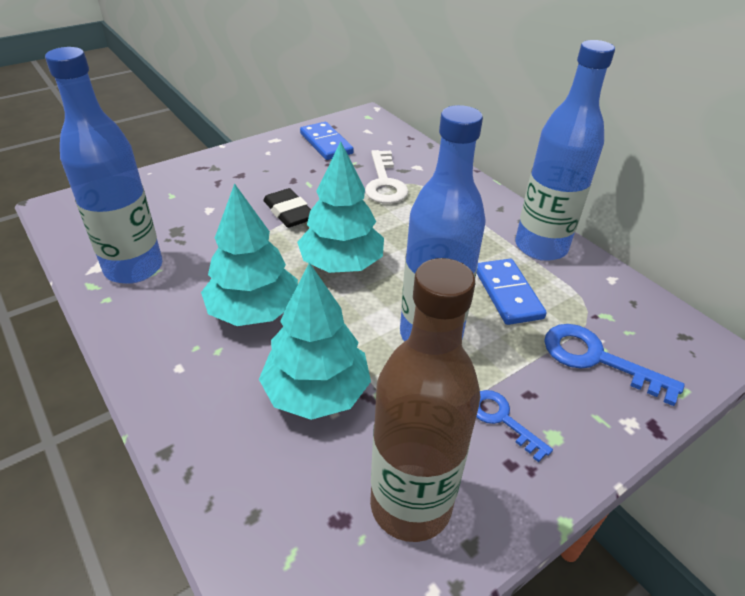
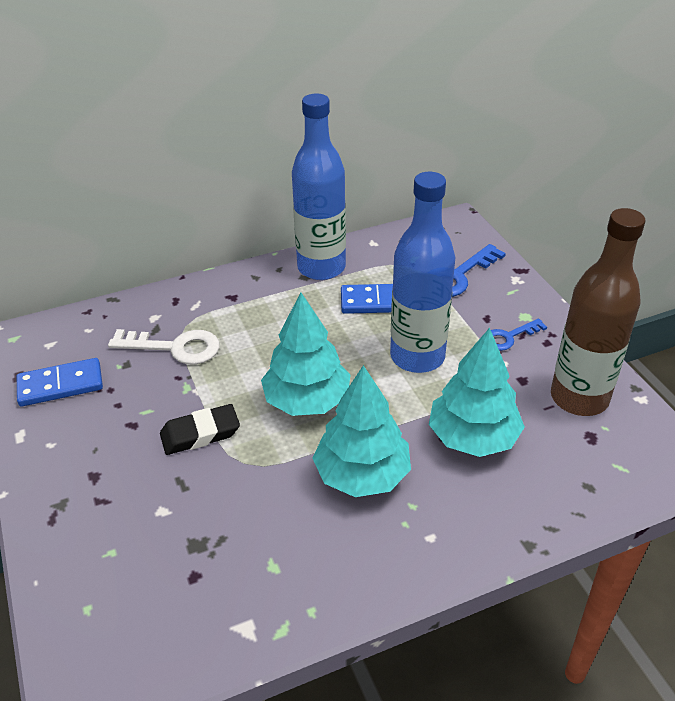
camera: 75 degrees left, 0 degrees up
blue bottle [45,47,163,284] -> none

